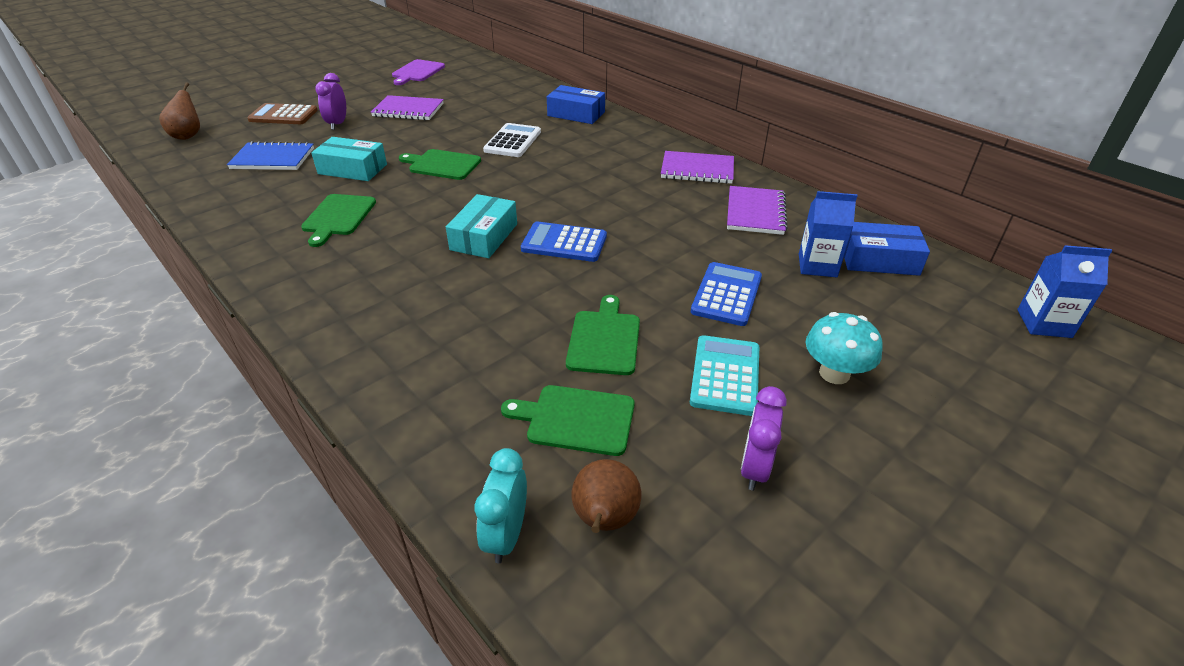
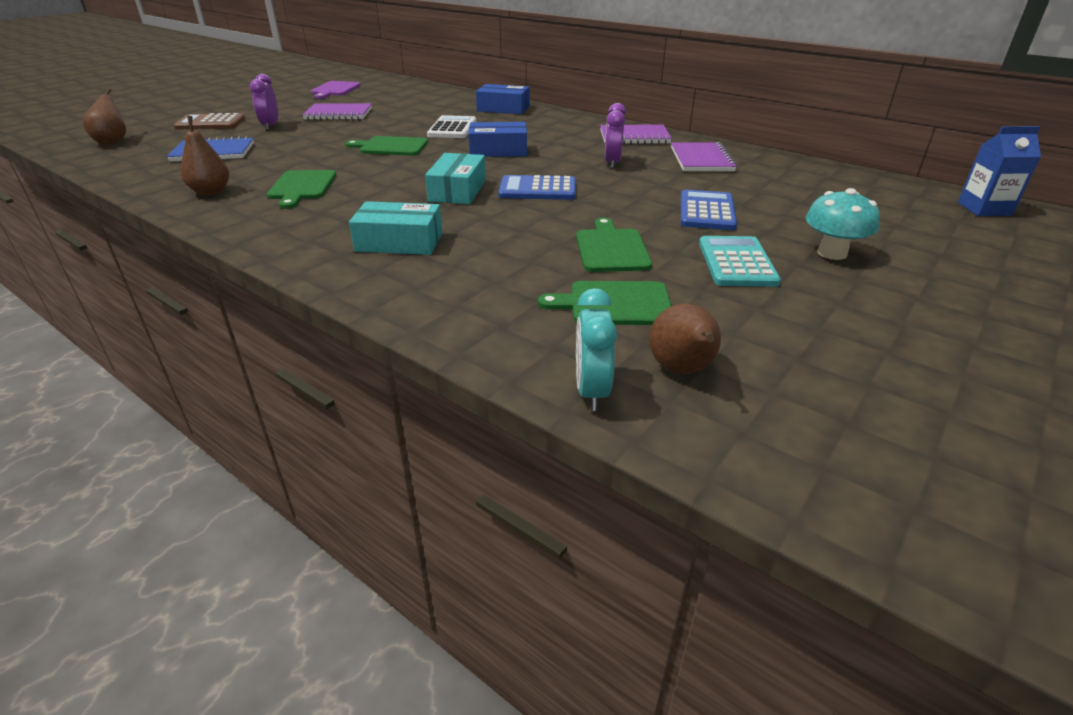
camera: 10 degrees left, 5 degrees down
turquoise box [311,137,387,181] -> turquoise box moved to [349,201,442,255]
purple clock [741,386,787,491] -> purple clock moved to [605,103,626,169]
blue carton [799,191,858,277] -> none
blue box [844,222,930,276] -> blue box moved to [468,122,527,157]
none -> brown pear [181,116,229,195]

